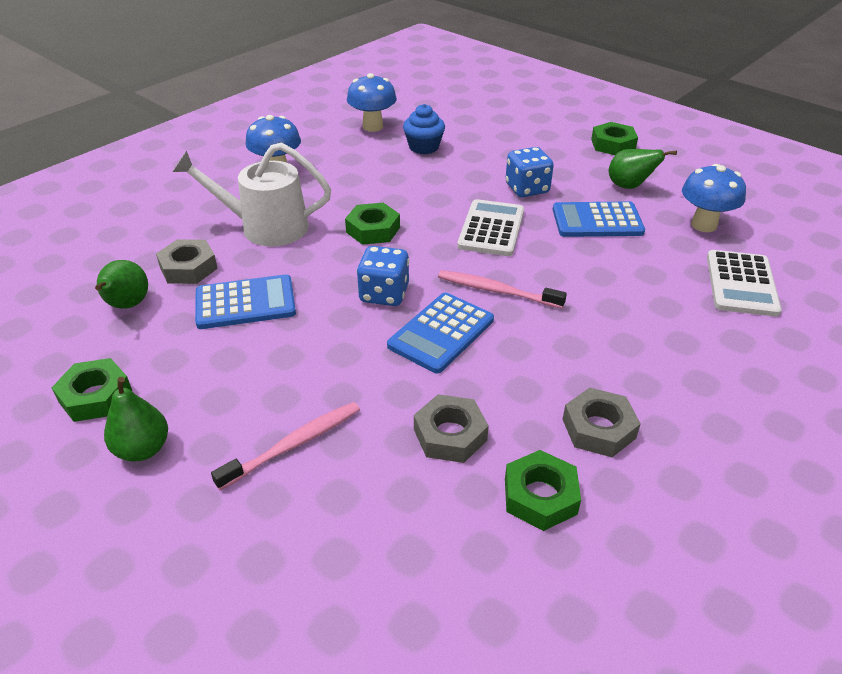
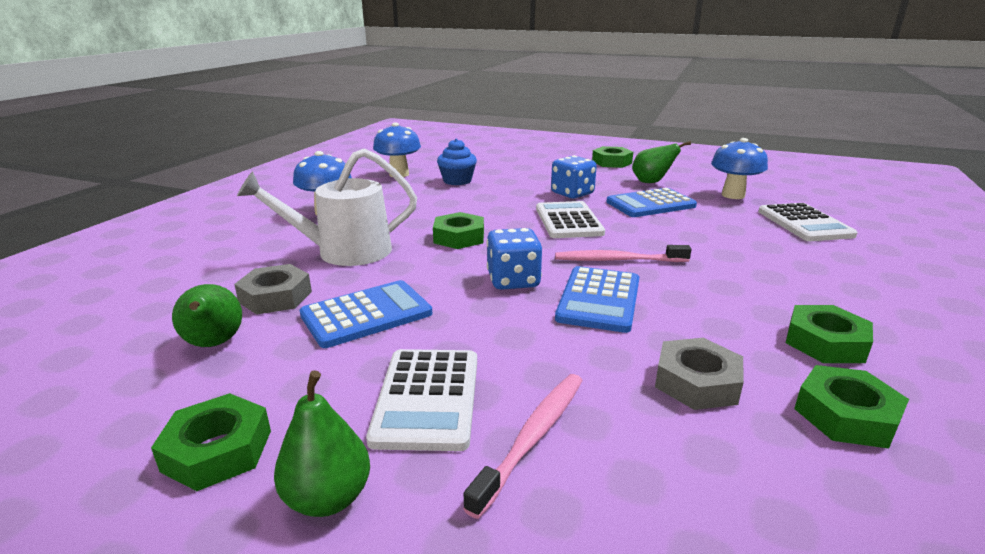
camera: 20 degrees left, 15 degrees down
grey nut [563,388,641,457] -> green nut [786,305,873,363]
none -> white calculator [366,349,477,451]

